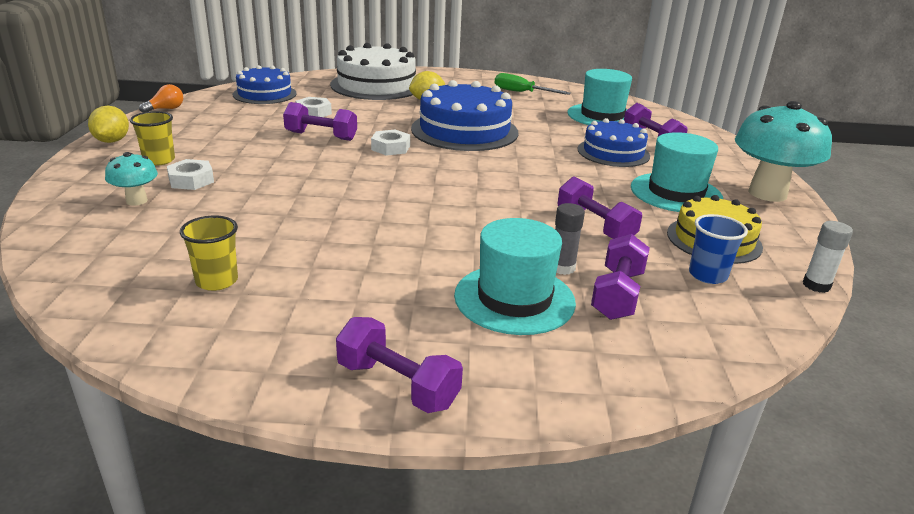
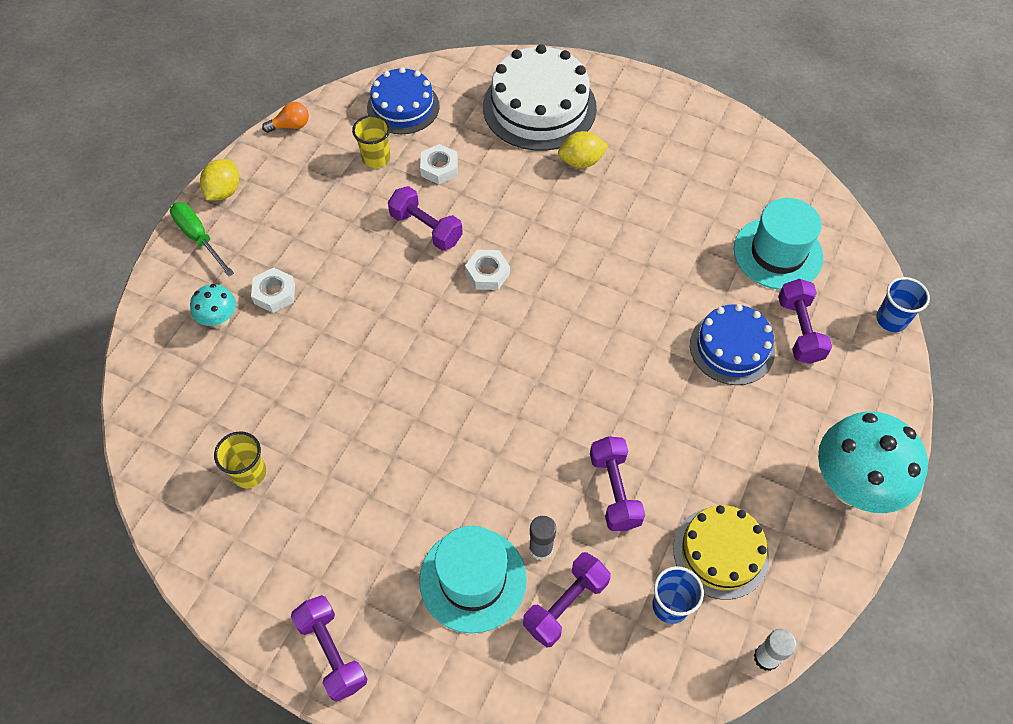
camera: 25 degrees right, 30 degrees up
yellow cup [130,111,175,166] -> yellow cup moved to [352,115,390,168]
blue cake [411,80,518,151] -> none
green screwdriver [495,73,571,95] -> green screwdriver moved to [170,202,234,277]
turquoise hat [631,132,723,212] -> none
none -> blue cup [876,277,930,332]

